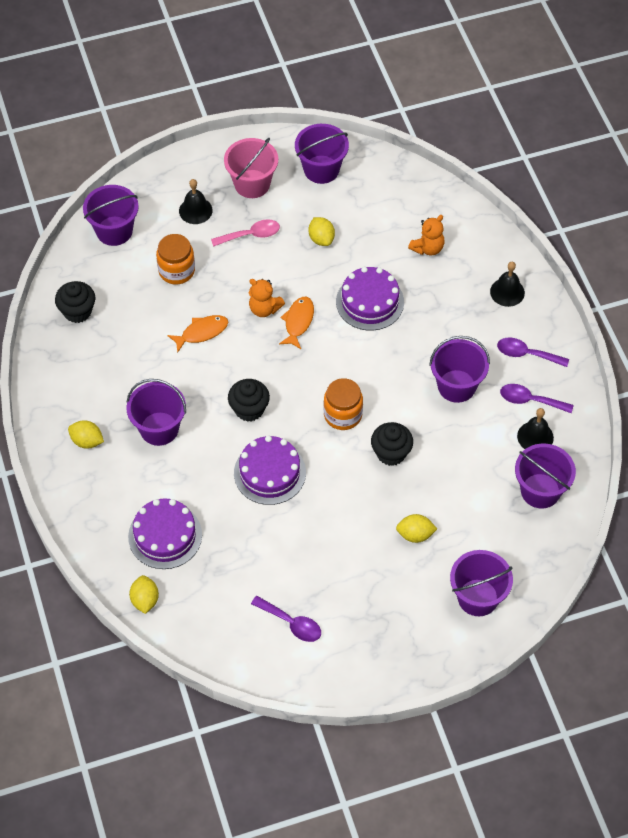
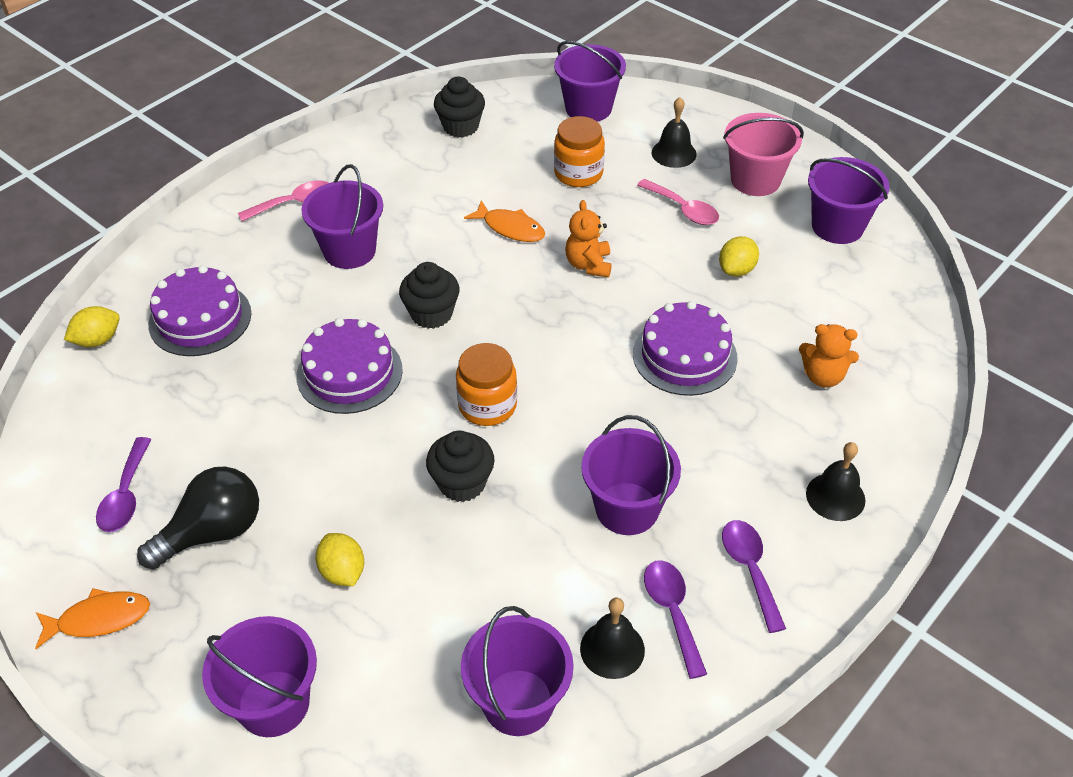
camera: 60 degrees right, 10 degrees down
yellow lemon [68,420,104,448] -> pink spoon [238,180,329,221]
orange fish [279,297,314,349] -> orange fish moved to [35,588,150,649]
none -> black light bulb [137,467,259,569]

